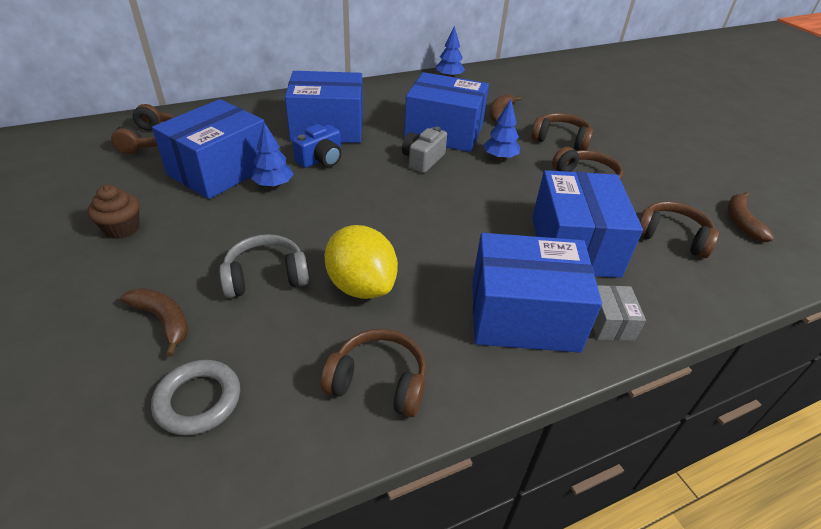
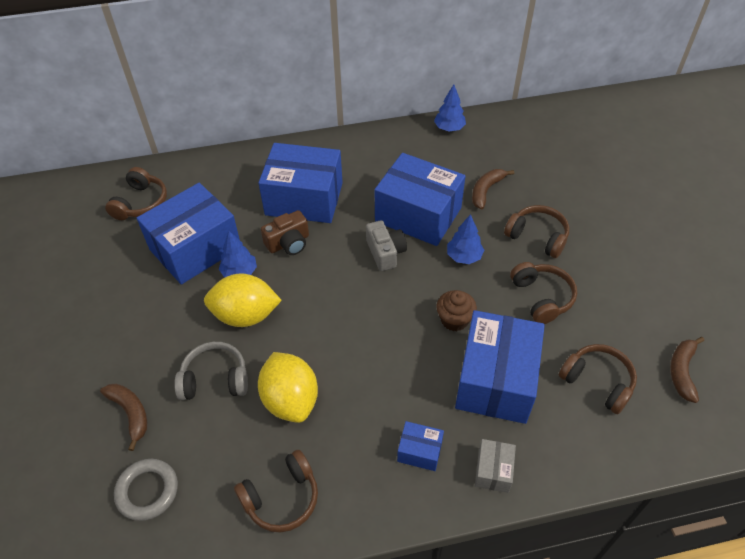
camera: 15 degrees right, 10 degrees up
brown cupcake [88,185,140,239] -> brown cupcake moved to [436,290,477,331]
blue camera [292,124,342,168] -> brown camera [261,210,309,255]
brown headphones [321,329,427,417] -> brown headphones turned 120 degrees clockwise [234,450,318,532]
grey camera [402,127,447,173] -> grey camera turned 120 degrees clockwise [366,220,407,271]
blue box [472,233,602,353] -> blue box [397,421,444,471], size x0.44
none -> yellow lemon [204,273,282,327]

